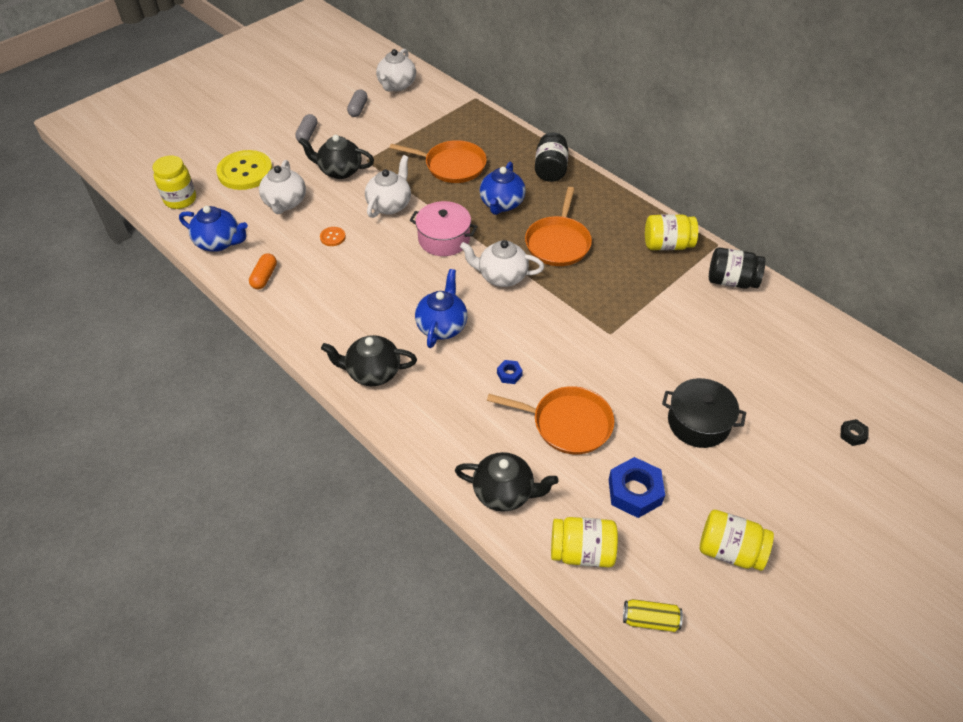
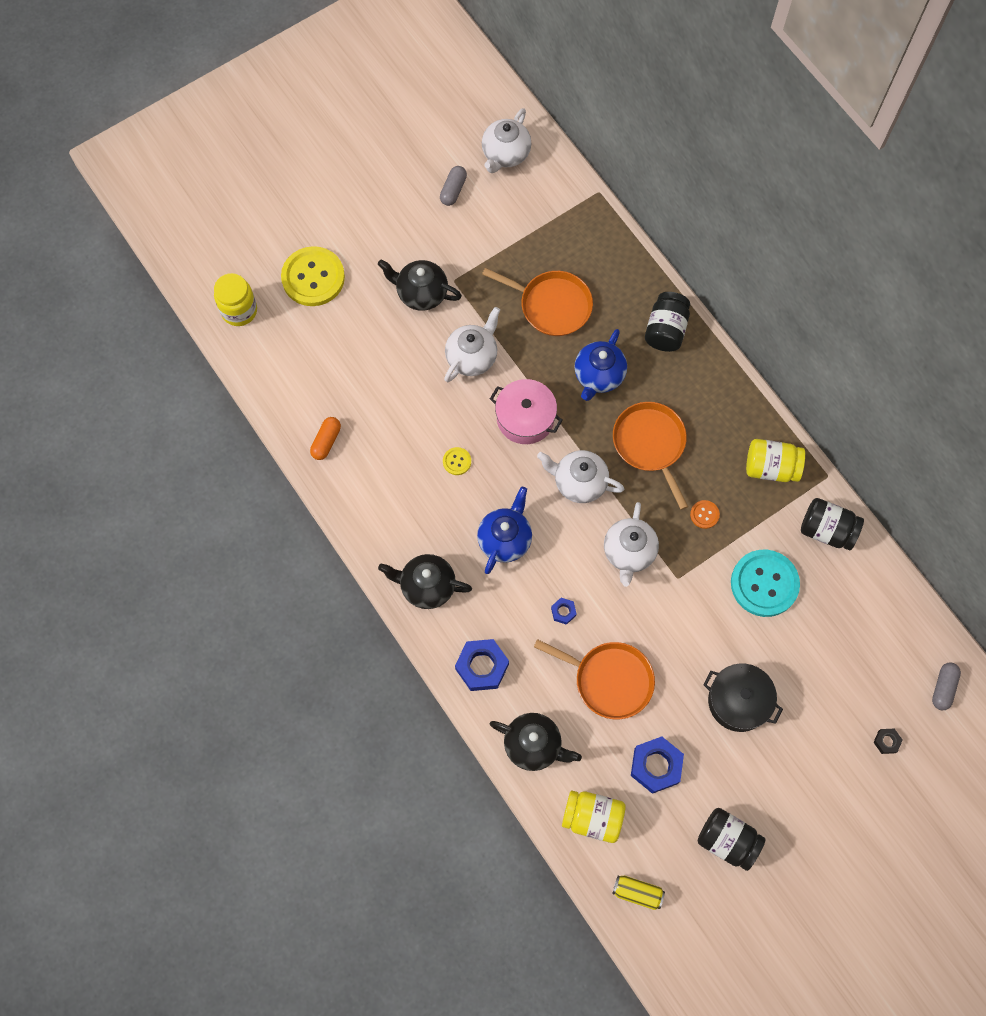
camera: 10 degrees right, 20 degrees up
blue teapot [179,206,248,252] -> none
white teapot [259,160,306,214] -> white teapot moved to [604,502,659,587]
grey capsule [295,114,317,141] -> grey capsule moved to [932,662,961,710]
orange button [320,227,346,246] -> orange button moved to [690,500,720,529]
orange pan [525,187,592,266] -> orange pan turned 135 degrees clockwise [613,402,688,510]
yellow jar [700,510,774,571] -> black jar [697,808,766,871]
none -> yellow button [443,447,471,475]
none -> blue nut [455,639,509,691]
none -> turquoise button [731,550,800,617]

